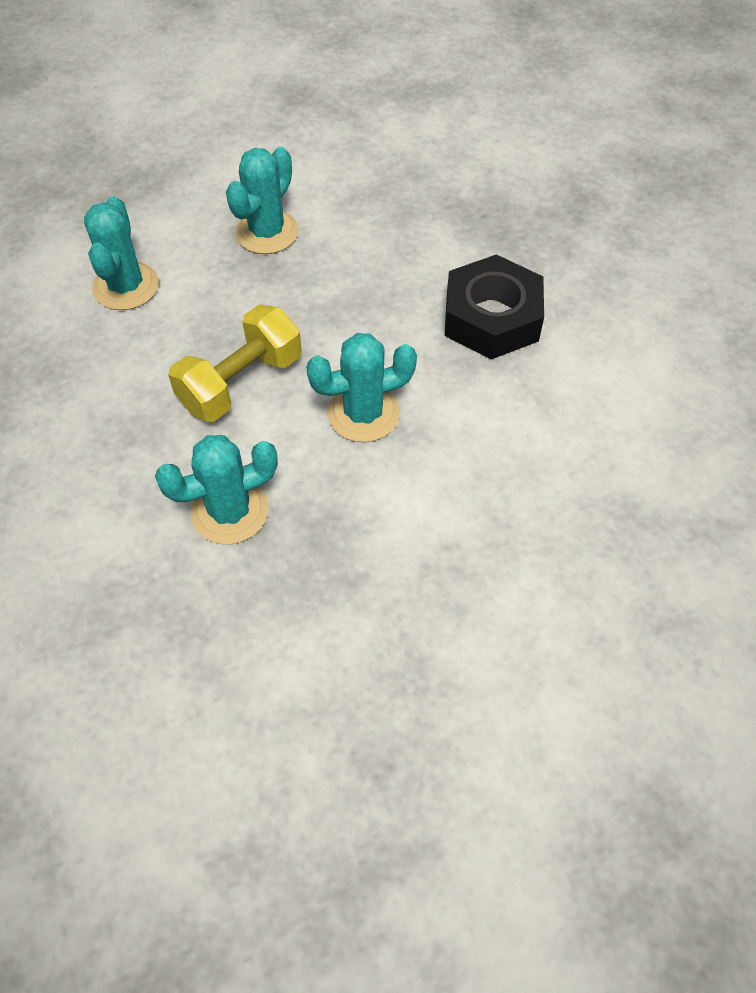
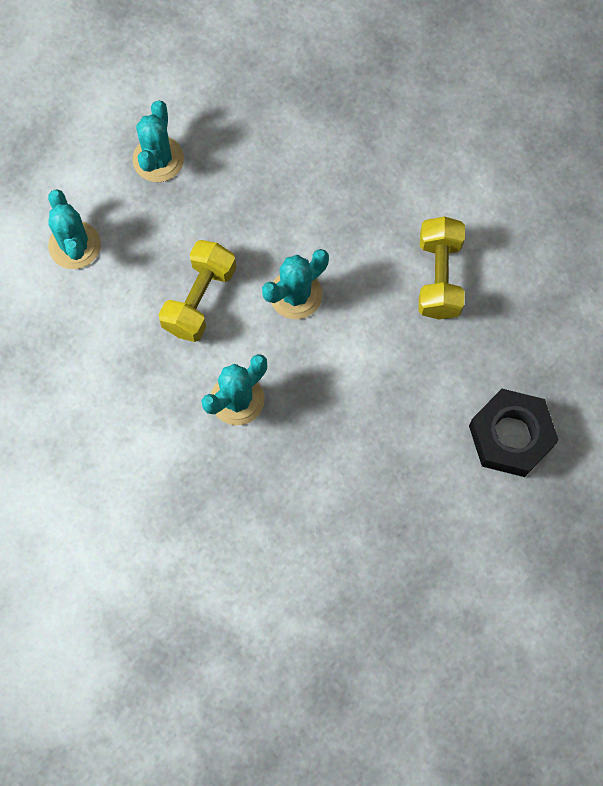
camera: 20 degrees left, 15 degrees up
black nut [444,254,544,359] -> black nut moved to [469,389,559,477]
none -> yellow dumbbell [419,216,465,320]

